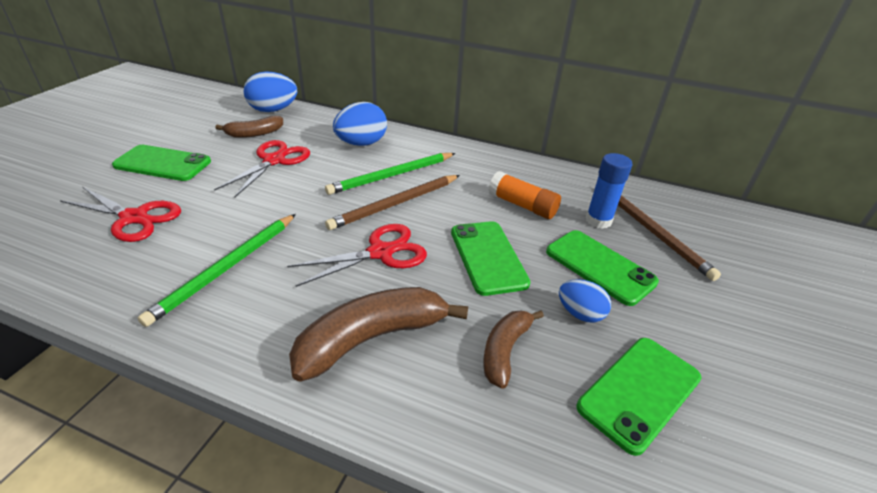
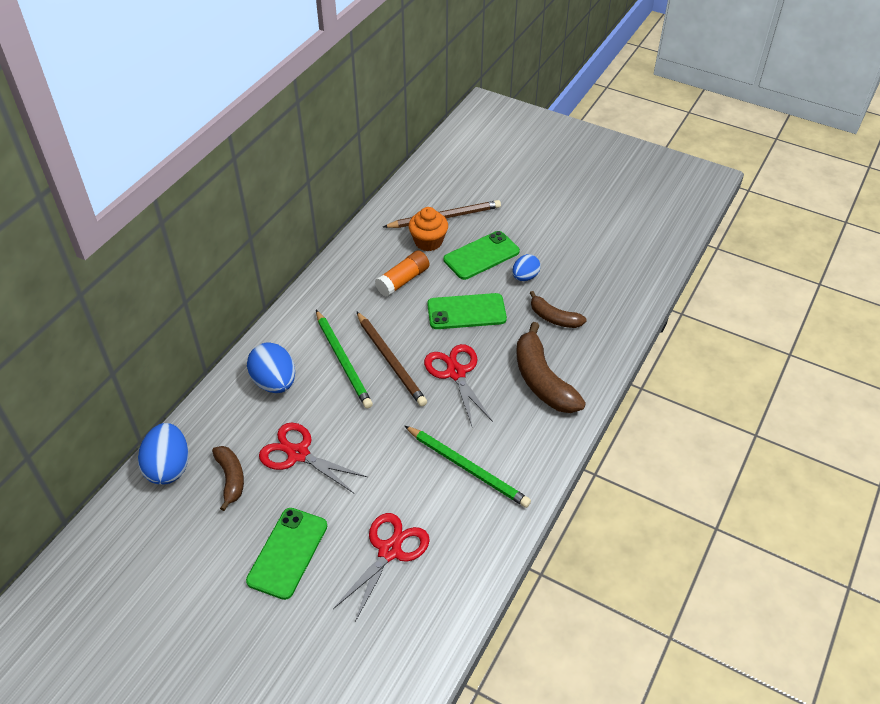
camera: 80 degrees left, 10 degrees up
green phone [577,338,702,456] -> none
blue glue stick [586,153,632,229] -> orange cupcake [409,207,448,251]

